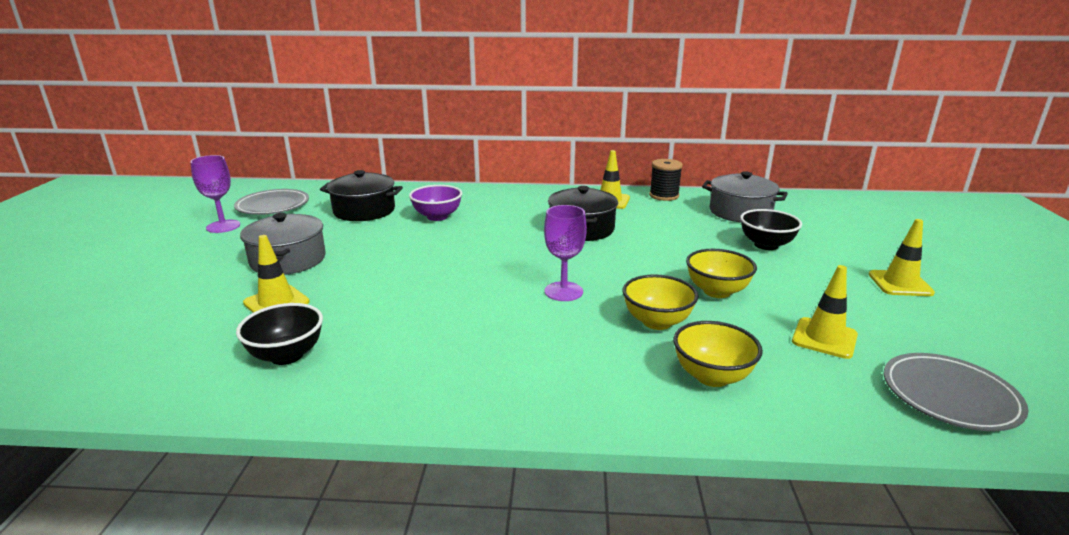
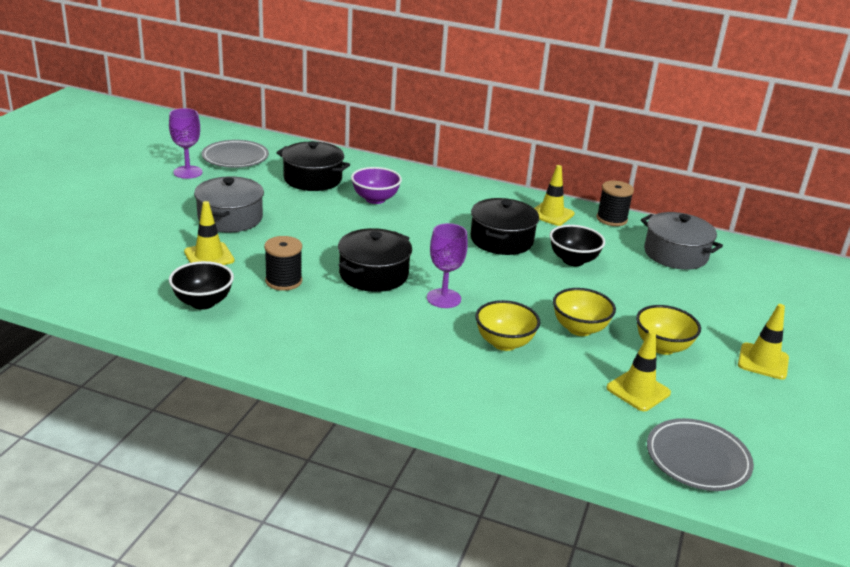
camera: 15 degrees right, 5 degrees up
yellow bowl [673,321,763,387] -> yellow bowl moved to [636,305,701,355]
black bowl [740,209,802,250] -> black bowl moved to [550,225,605,266]
none -> black spool [264,236,302,291]
none -> black pot [338,228,412,292]

